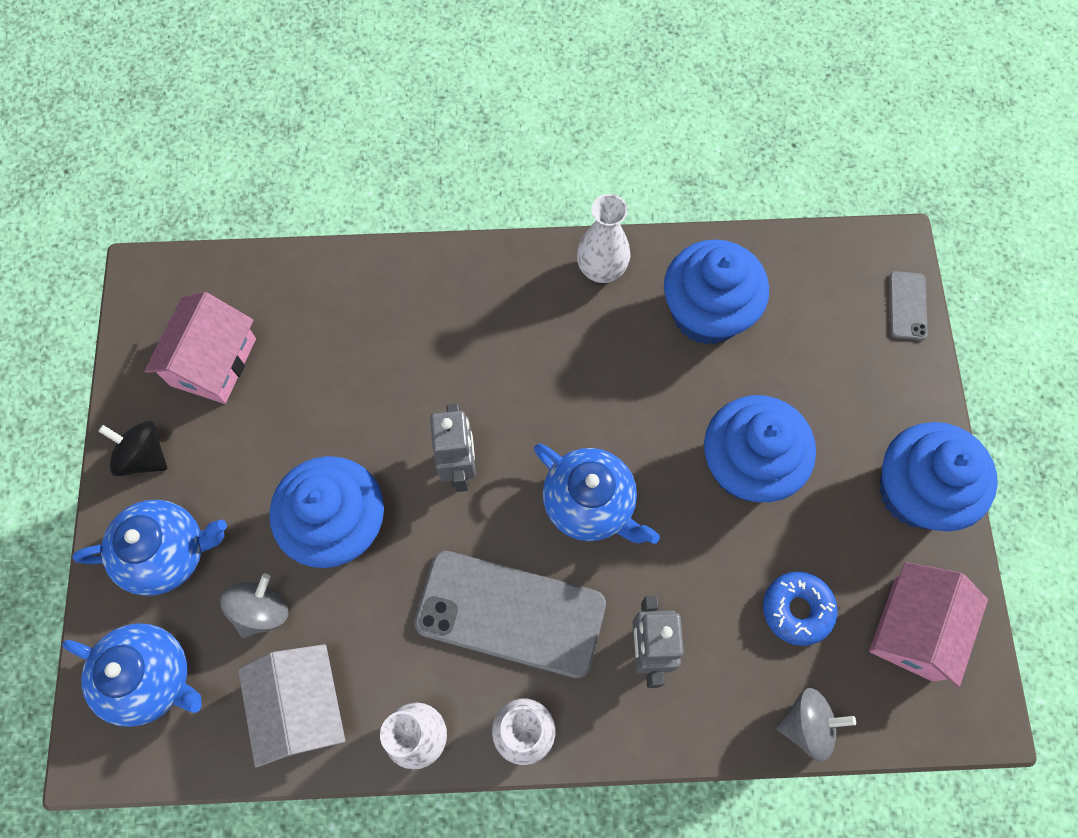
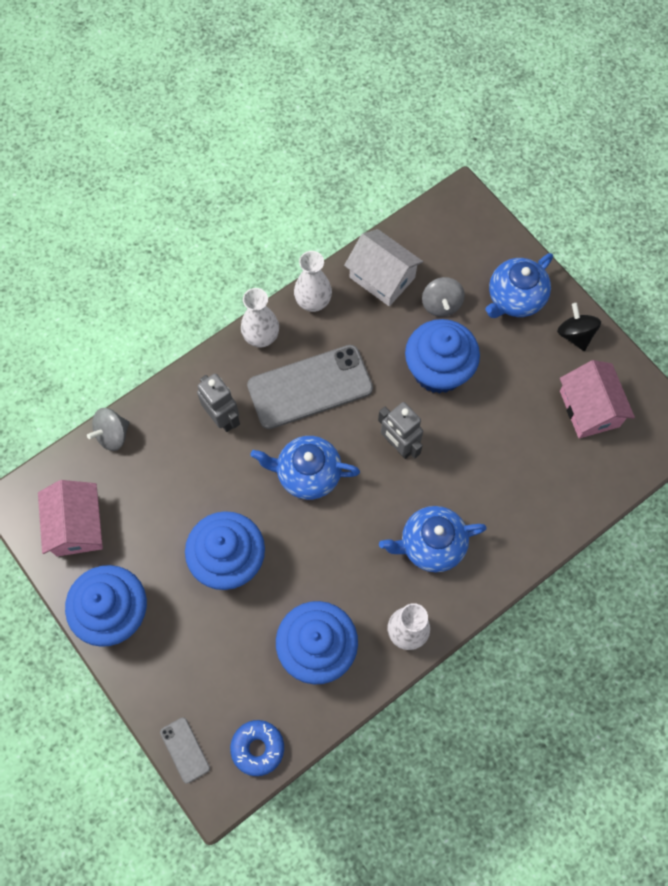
camera: 145 degrees right, 0 degrees up
blue teapot [62,623,202,727] -> blue teapot moved to [379,506,487,572]
black spinning top [98,421,167,476] -> black spinning top turned 105 degrees counterclockwise [557,303,601,351]
blue donut [763,571,837,646] -> blue donut moved to [230,720,284,776]

